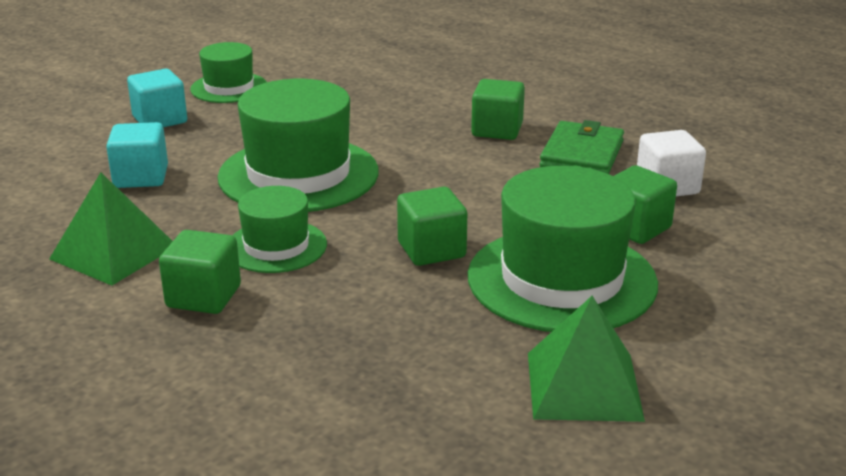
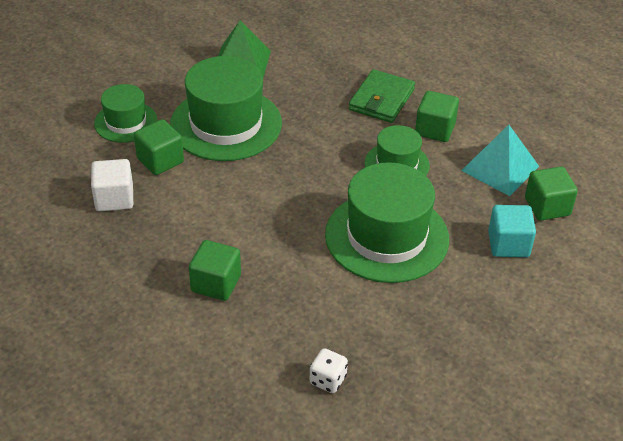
camera: 175 degrees left, 15 degrees up
green pyramid [49,172,173,286] -> turquoise pyramid [461,125,539,196]
turquoise cube [127,69,187,127] -> none
green hat [190,42,267,103] -> green hat moved to [94,84,158,143]
green cube [397,187,467,266] -> green cube moved to [525,167,578,221]
green wallet [540,120,624,174] -> green wallet moved to [349,69,415,123]
none -> white dice [310,348,348,393]

